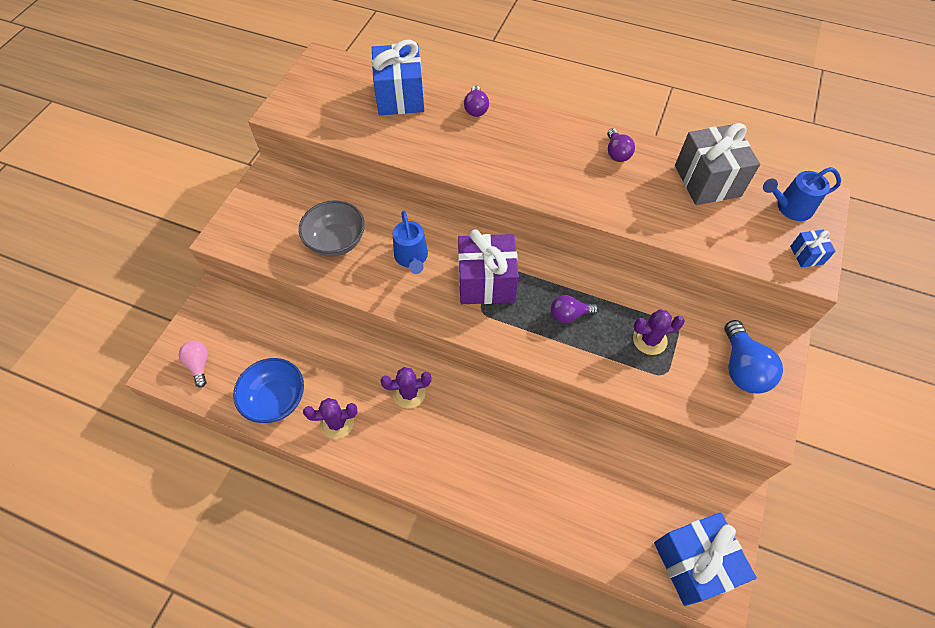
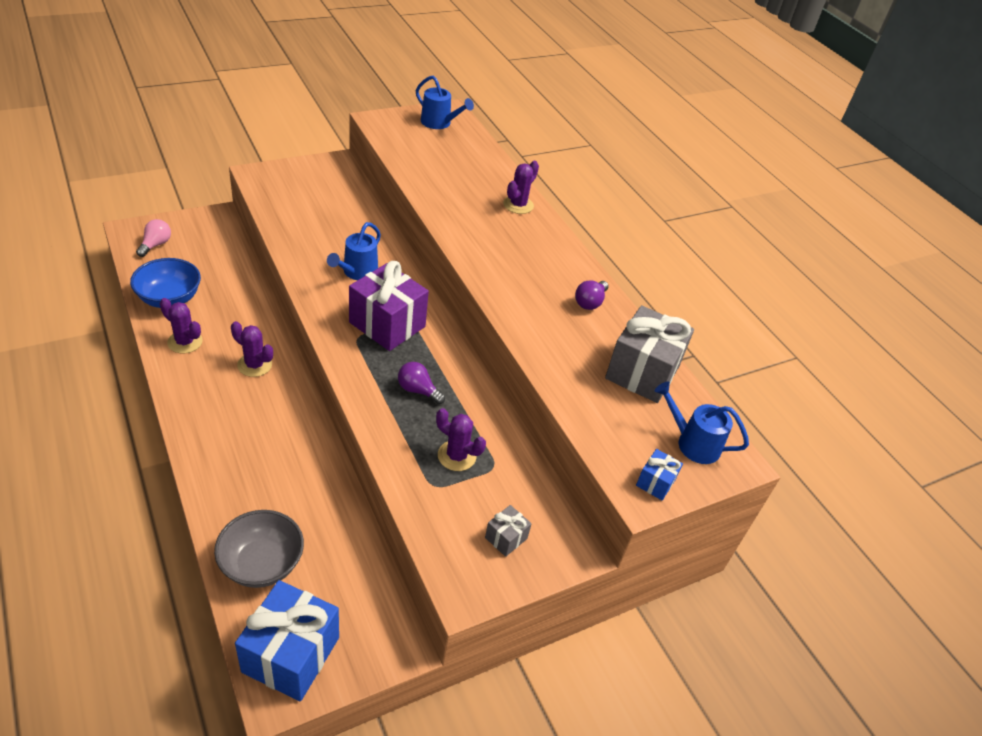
camera: 35 degrees right, 15 degrees down
grey bowl [299,200,365,257] -> grey bowl moved to [214,510,304,588]
blue gift [372,40,424,115] -> none
purple light bulb [464,86,489,117] -> purple cactus [503,161,539,214]
blue light bulb [724,320,783,393] -> grey gift [485,505,532,557]
none -> blue watering can [416,76,474,129]

